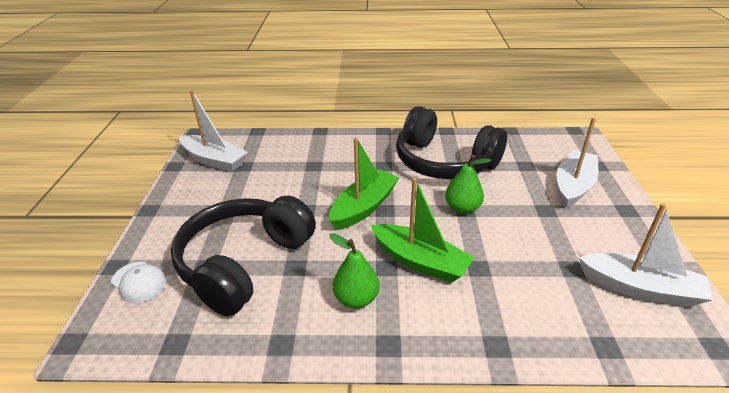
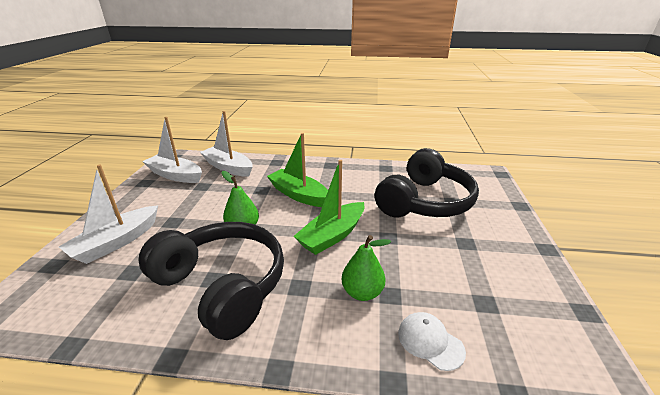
camera: 175 degrees left, 5 degrees down
white cap [111,262,167,303] -> white cap moved to [398,312,466,371]
white boat [179,90,248,172] -> white boat moved to [200,111,252,177]
green pear [329,233,379,308] -> green pear moved to [342,235,391,301]

